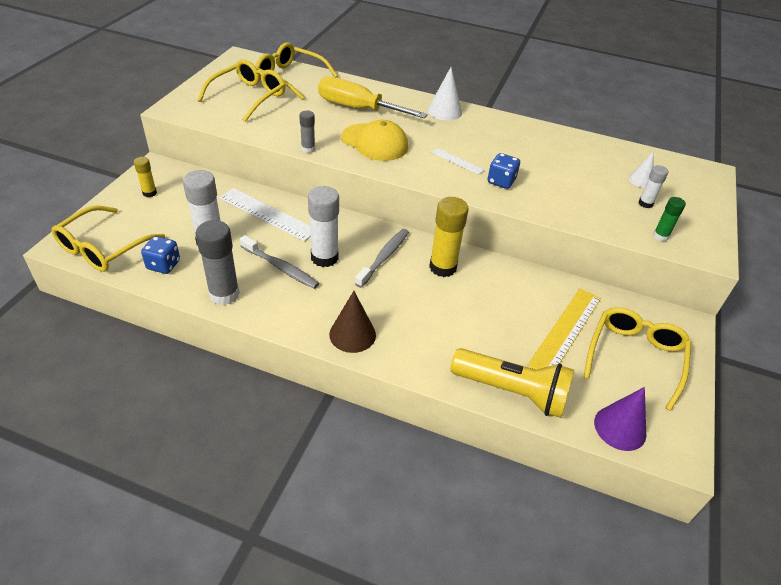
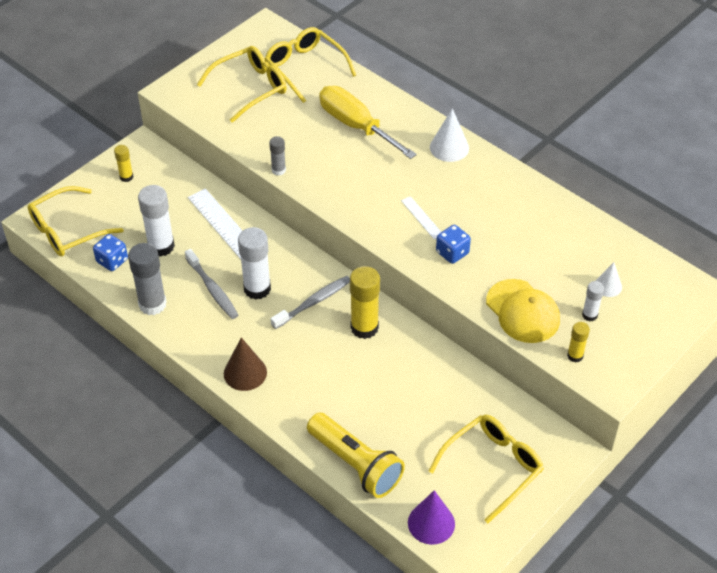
camera: 25 degrees right, 5 degrees up
yellow cap [341,120,408,161] -> yellow cap moved to [486,279,560,343]
yellow ruler [528,289,601,370] -> none
green glue stick [653,197,686,242] -> yellow glue stick [567,322,590,362]

